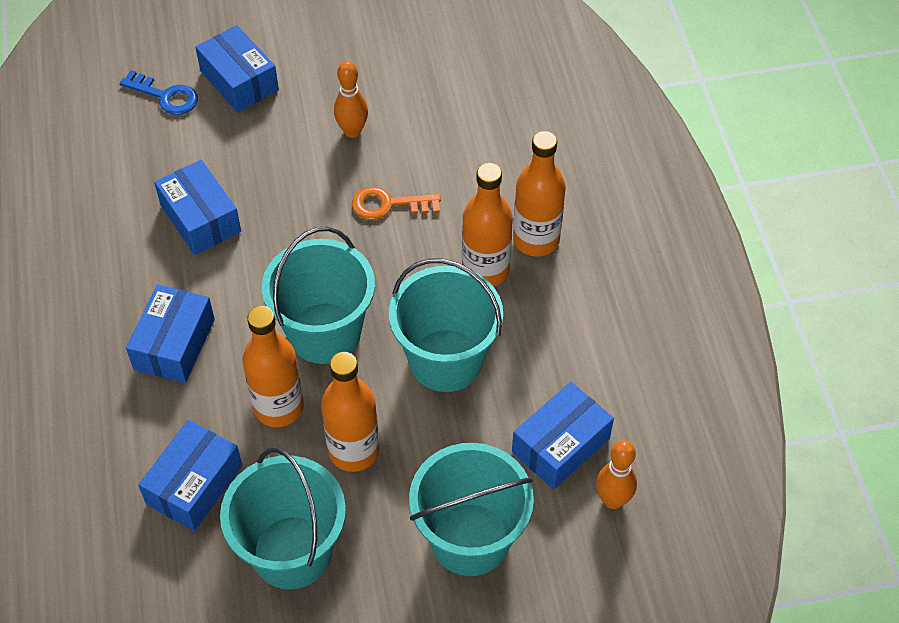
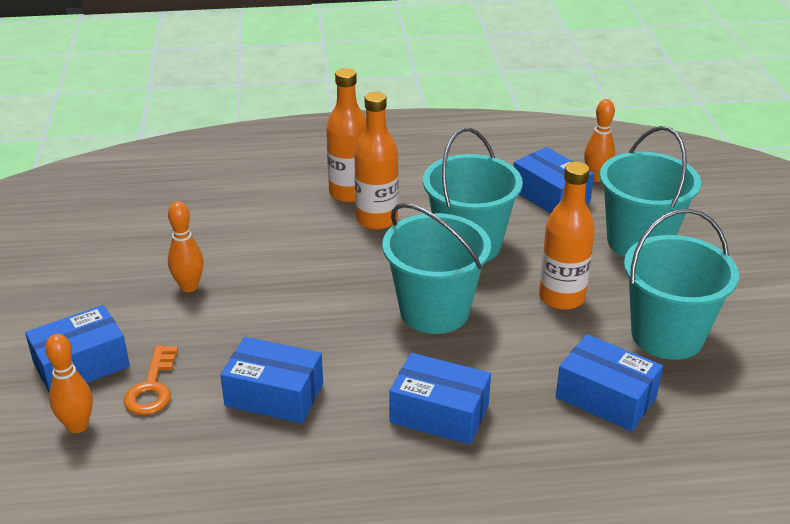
camera: 85 degrees left, 20 degrees down
blue key [120,70,198,115] -> orange bowling pin [45,334,93,433]
blue box [154,160,241,255] -> blue box turned 45 degrees clockwise [220,337,323,423]
orange bottle [243,306,304,427] -> none
orange key [352,187,441,220] -> orange key moved to [123,345,178,415]

